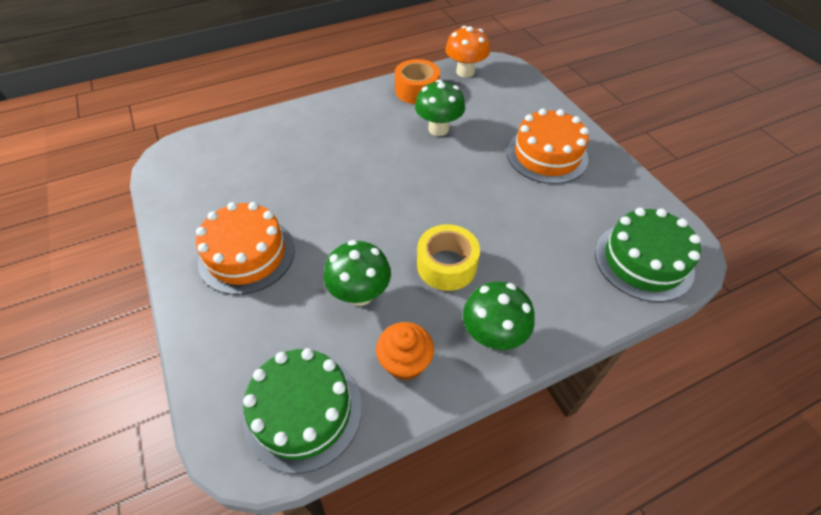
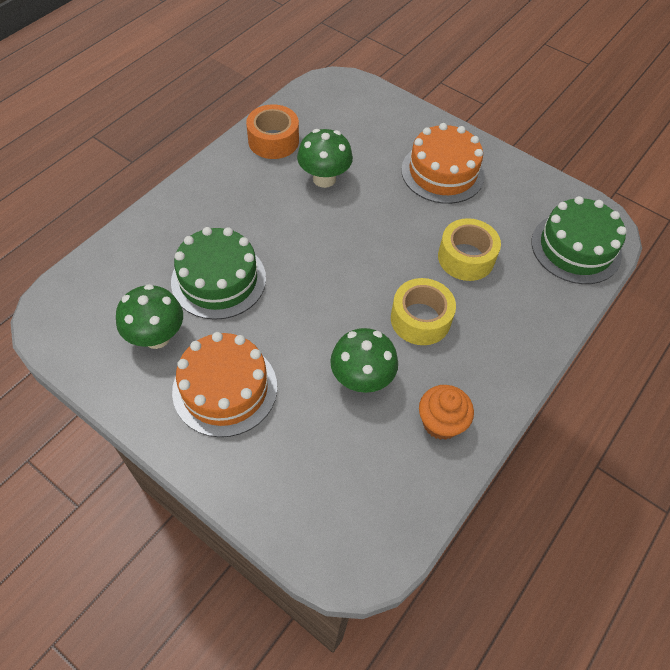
camera: 30 degrees left, 5 degrees up
green cake [243,348,362,474] -> green cake moved to [171,227,266,320]
orange mushroom [445,26,490,78] -> none
green mushroom [463,282,535,350] -> green mushroom moved to [116,284,183,349]
none -> yellow tape [438,218,501,281]

